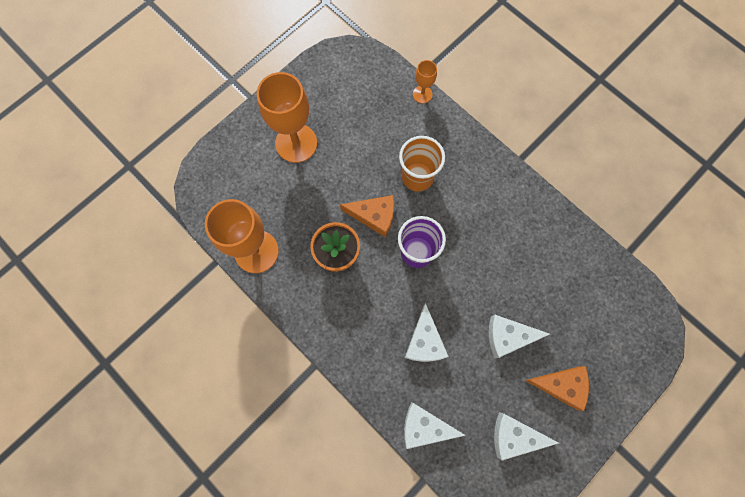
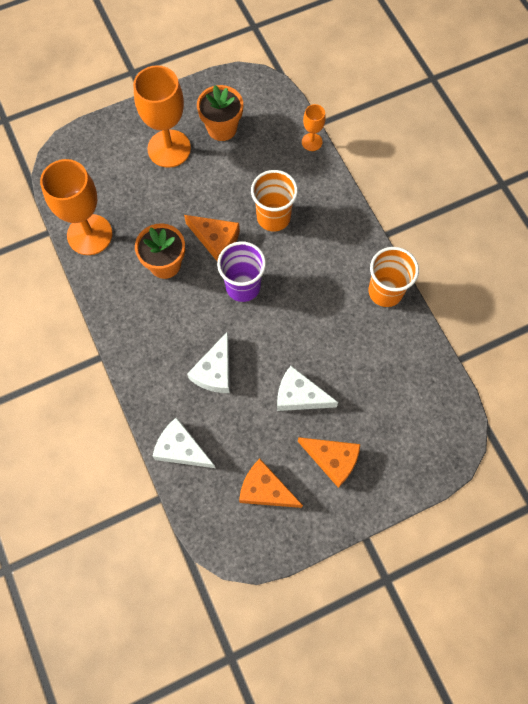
camera: 20 degrees right, 5 degrees down
white cheese [494,412,559,461] -> orange cheese [239,459,303,508]
none -> orange flower pot [197,85,243,141]
none -> orange cup [368,247,419,307]

